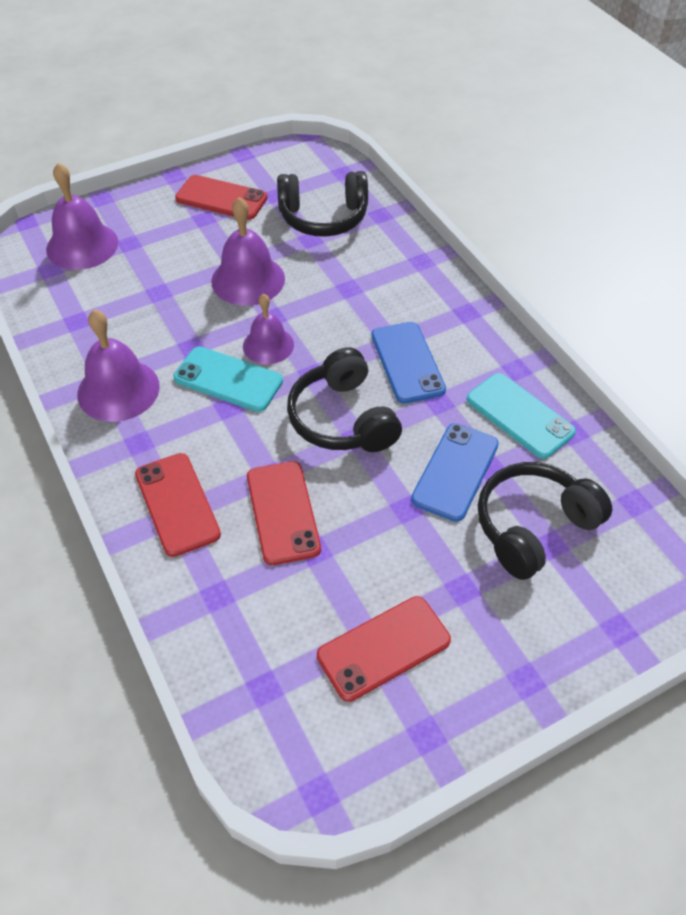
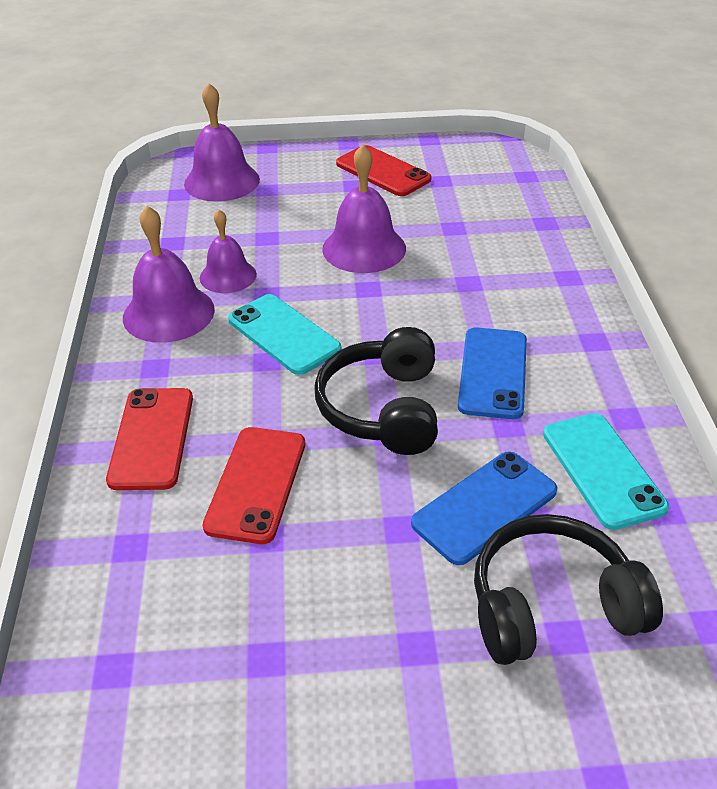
camera: 25 degrees right, 10 degrees down
purple bell [243,294,294,364] -> purple bell moved to [200,209,257,293]
black headphones [277,171,368,237] -> none
red phone [317,596,451,702] -> none

